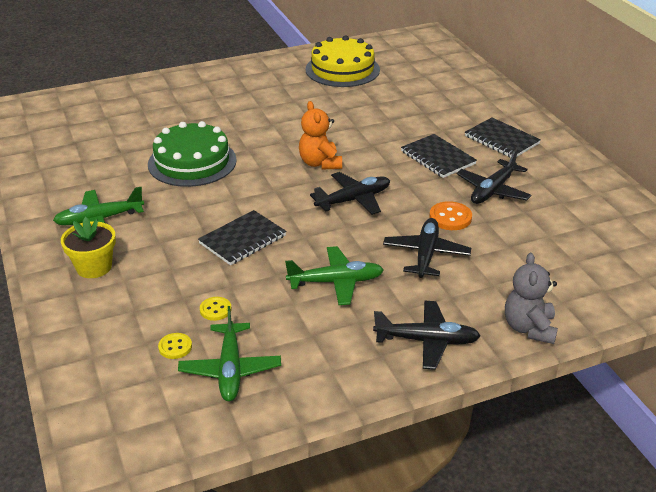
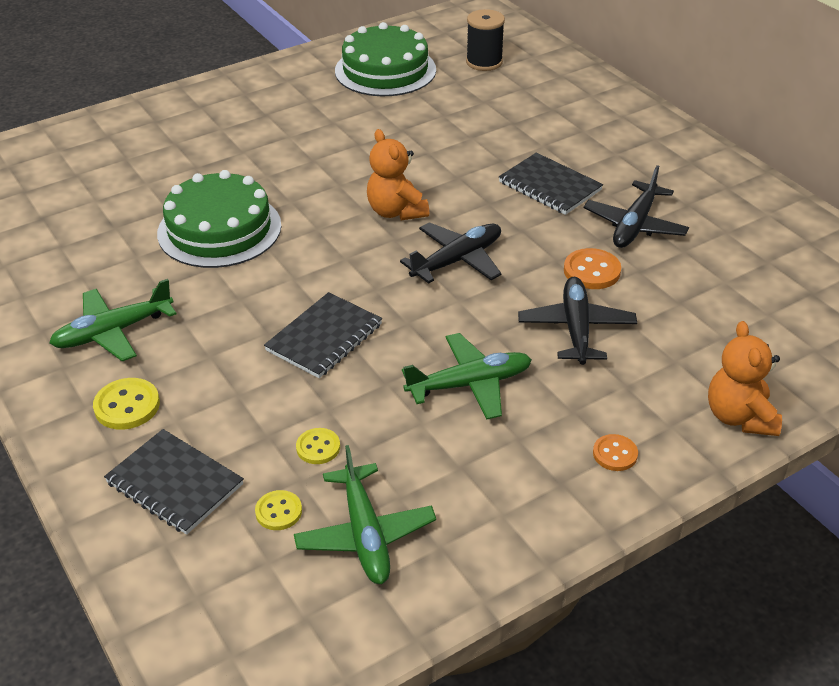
camera: 10 degrees left, 5 degrees up
yellow flower pot [61,217,116,278] -> yellow button [93,378,160,430]
yellow cake [306,35,380,87] -> green cake [335,22,436,96]
black plane [373,301,481,370] -> orange button [593,434,638,471]
black notebook [465,118,541,158] -> black notebook moved to [104,429,244,535]
grey teddy bear [505,253,558,344] -> orange teddy bear [708,321,782,436]
none -> black spool [466,9,505,71]

